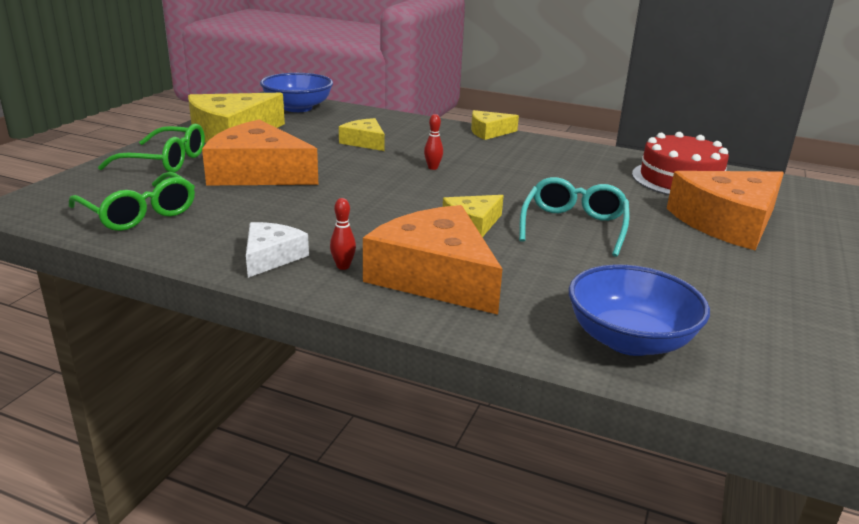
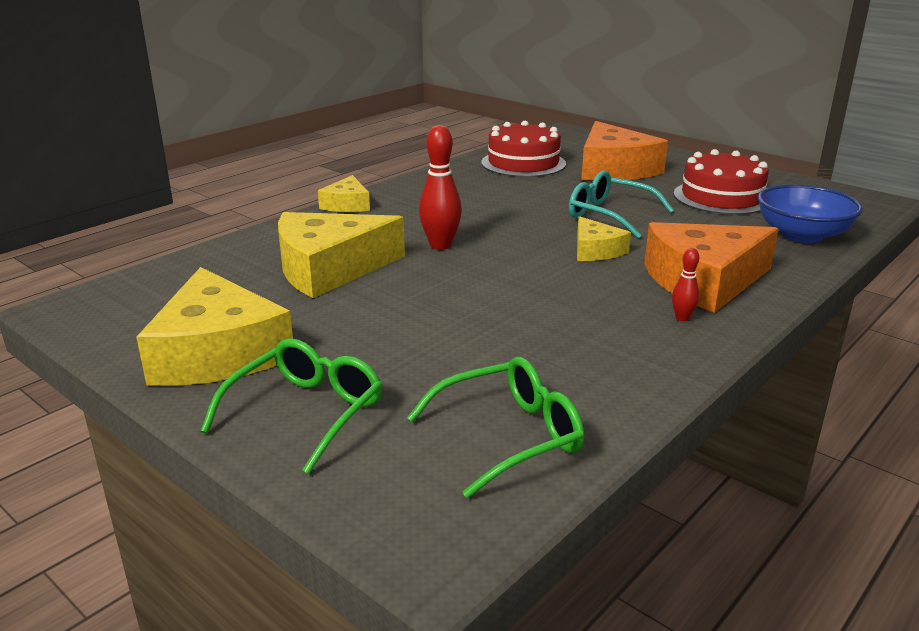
camera: 70 degrees left, 0 degrees up
orange cheese [202,119,318,185] -> none
white cheese [246,222,309,278] -> none
blue bowl [260,73,333,112] -> none
yellow cheese [339,118,385,151] -> yellow cheese [278,212,405,298], size x1.91
red bowling pin [424,114,443,170] -> red bowling pin [419,125,462,250], size x1.92
none -> red cake [674,149,769,215]

